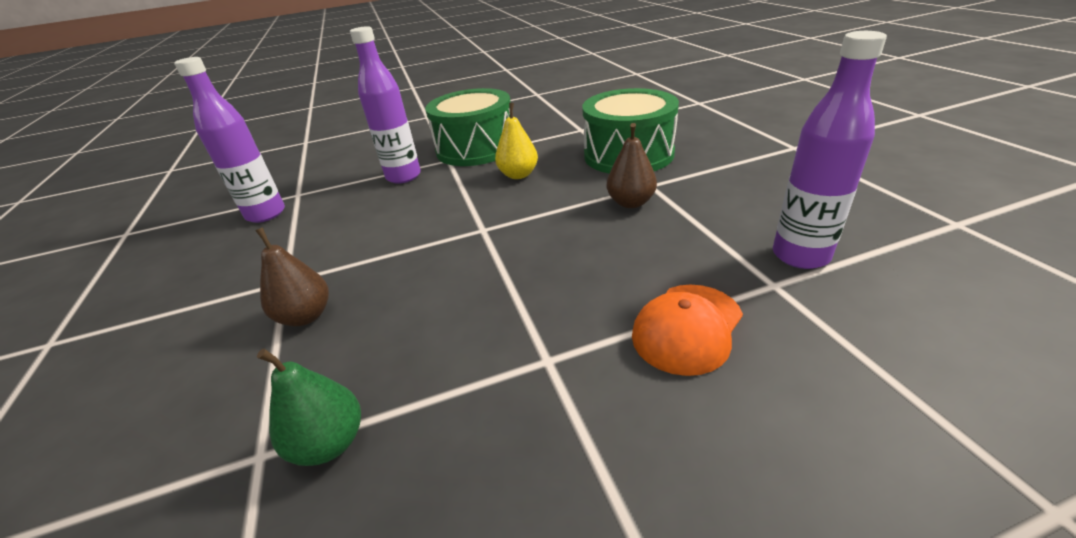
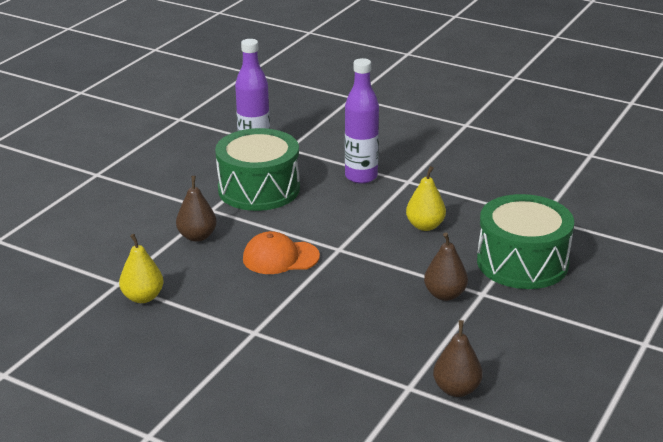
camera: 45 degrees right, 5 degrees down
green pear [257,349,361,466] -> yellow pear [119,234,164,303]
green drum [425,88,511,166] -> green drum moved to [215,128,300,211]
orange cap [632,285,743,376] -> orange cap moved to [243,231,320,274]
purple bottle [773,31,887,269] -> brown pear [433,320,483,397]

